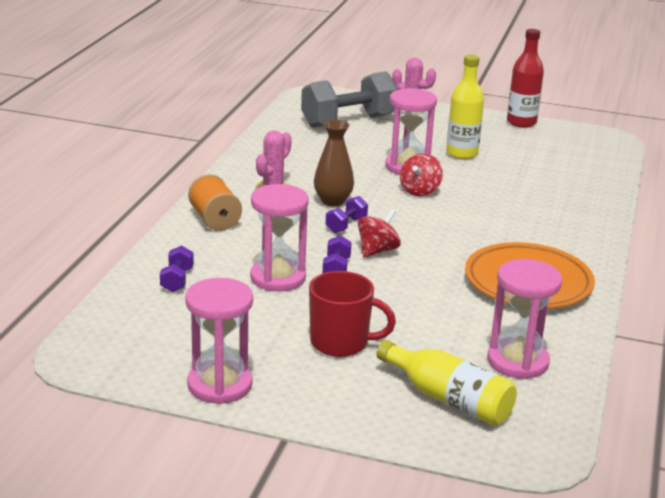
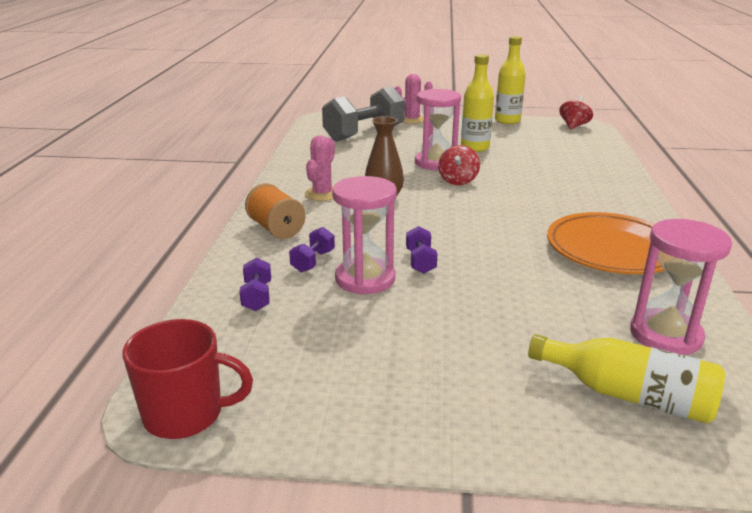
camera: 10 degrees left, 0 degrees up
pink hourglass [185,278,253,404] -> none
red mug [309,271,396,357] -> red mug moved to [123,319,253,439]
purple dumbbell [326,196,368,233] -> purple dumbbell moved to [289,227,335,273]
red spinning top [358,209,401,258] -> red spinning top moved to [559,96,593,130]
red bottle [507,29,544,127] -> yellow bottle [495,36,526,124]

